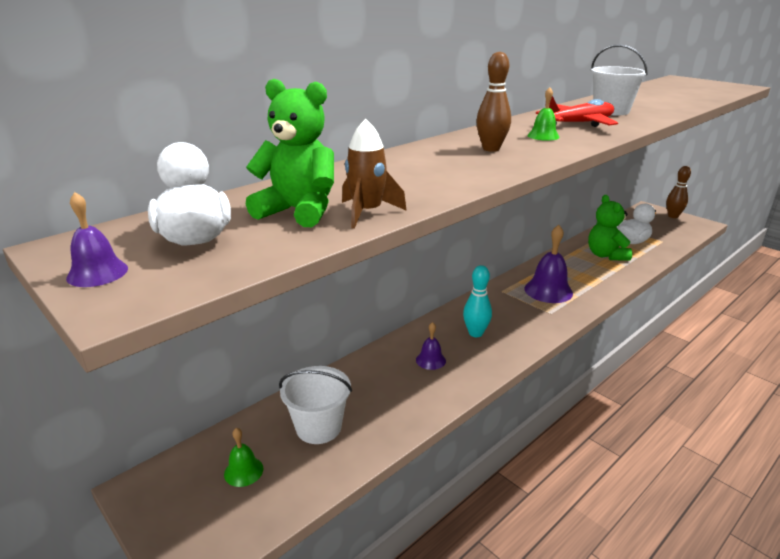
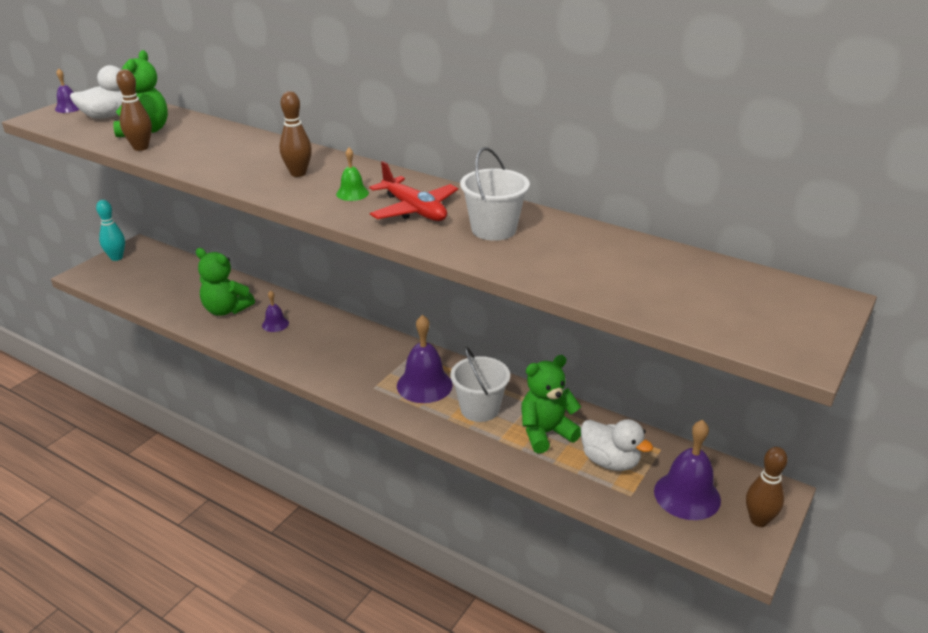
camera: 75 degrees right, 5 degrees up
green bell [224,428,263,487] -> none
white bucket [279,366,352,444] -> white bucket moved to [450,347,510,422]
brown rocket [342,119,407,229] -> brown bowling pin [116,69,152,151]
turquoise bowling pin [463,265,492,337] -> turquoise bowling pin moved to [96,200,125,261]
none -> green teddy bear [196,248,255,316]
none -> purple bell [654,420,721,520]

